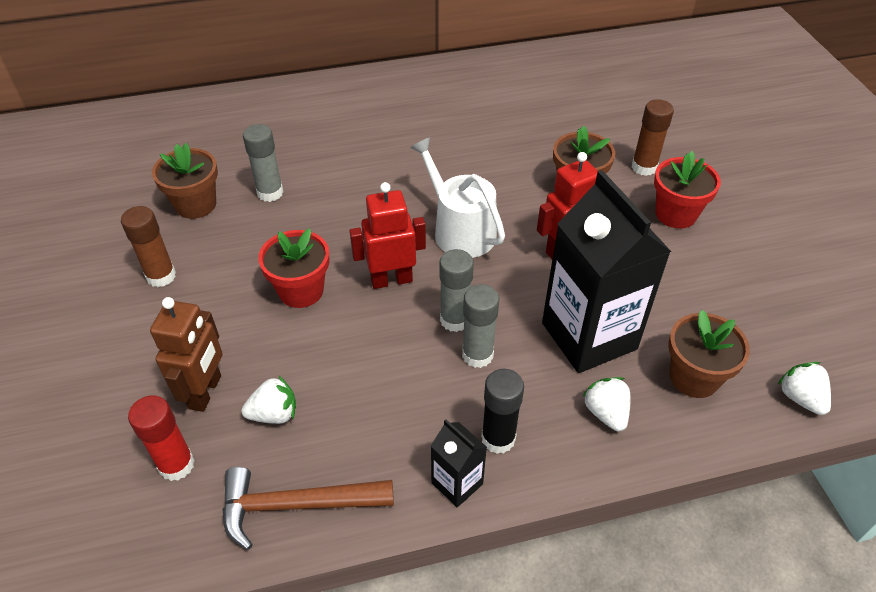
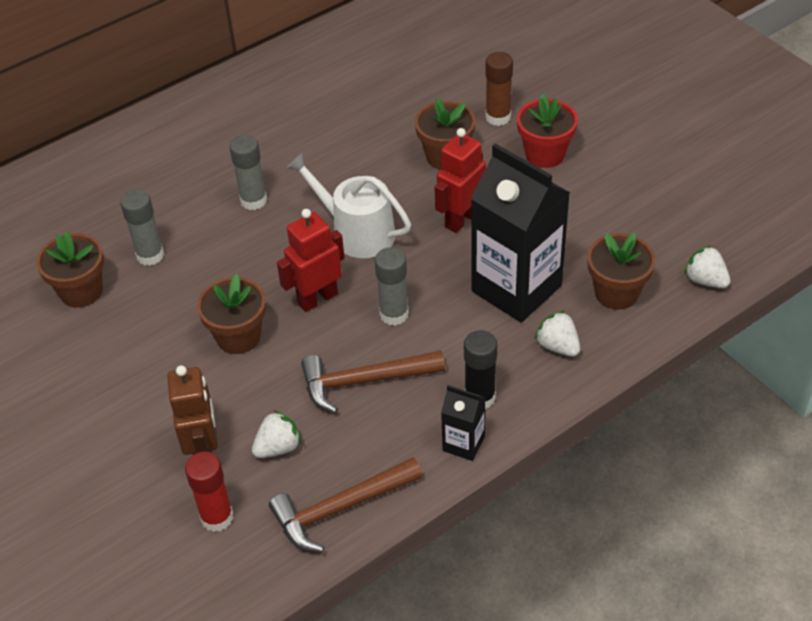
camera: 20 degrees left, 0 degrees up
brown glue stick [121,206,176,287] -> none
red flower pot [258,228,329,308] -> brown flower pot [197,274,266,354]
grey glue stick [462,284,499,368] -> grey glue stick moved to [229,135,267,210]
none -> brown hammer [301,350,445,413]

